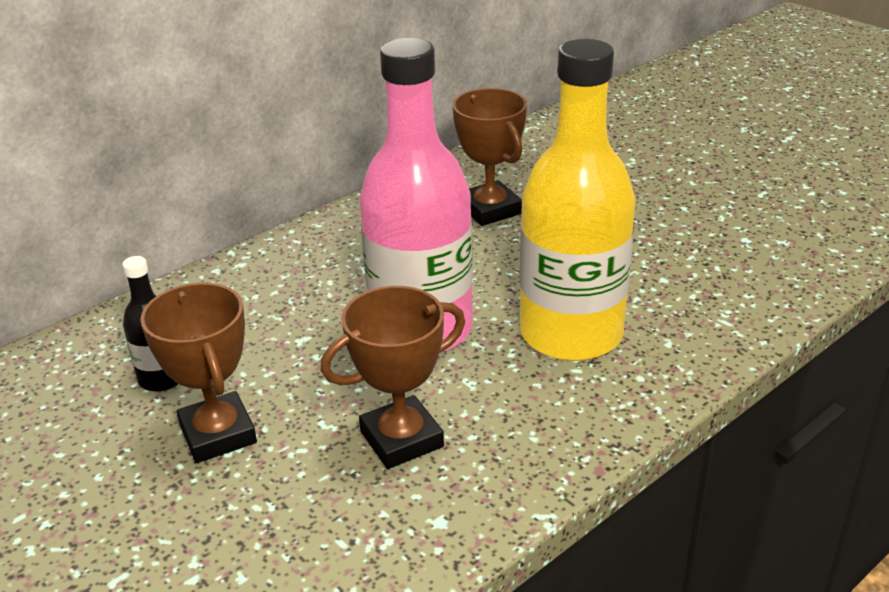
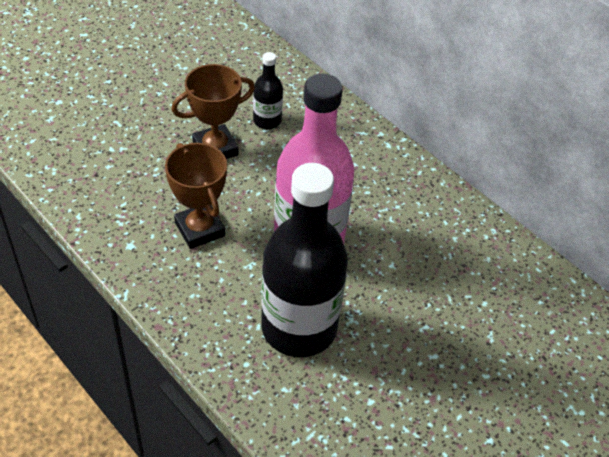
camera: 85 degrees right, 15 degrees up
brown trophy [452,88,527,226] -> none
yellow bottle [520,39,636,361] -> black bottle [261,163,348,357]

